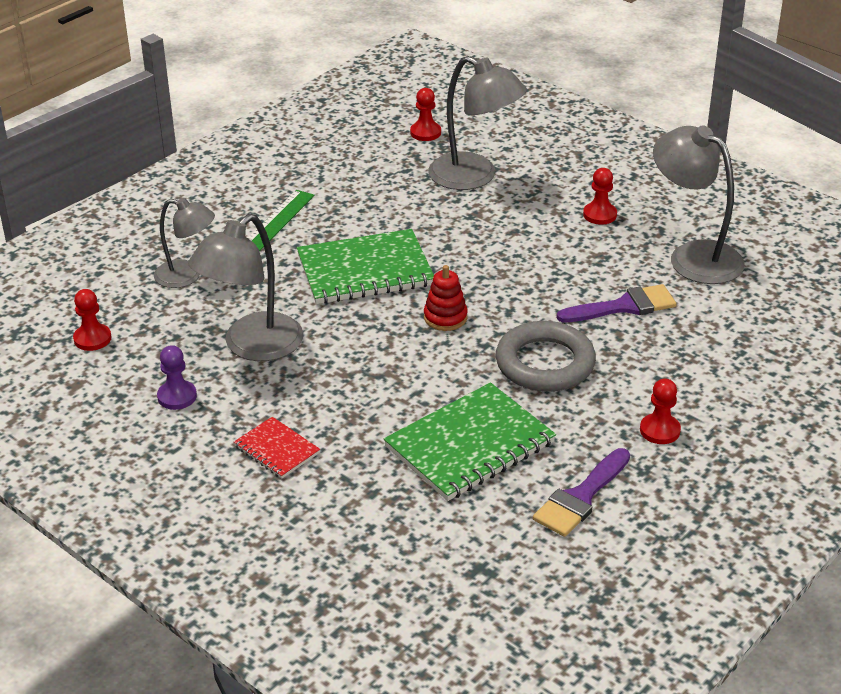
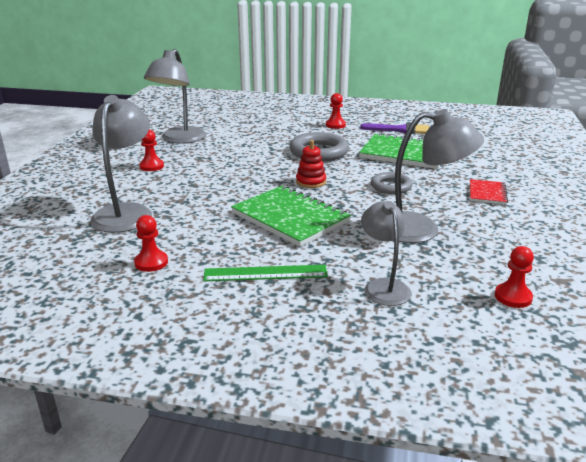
camera: 120 degrees left, 10 degrees down
purple pawn [157,345,197,410] -> none
red pawn [410,88,441,141] -> red pawn moved to [134,215,168,272]
purple brush [557,284,676,322] -> none
none -> grey ring [371,172,413,194]

